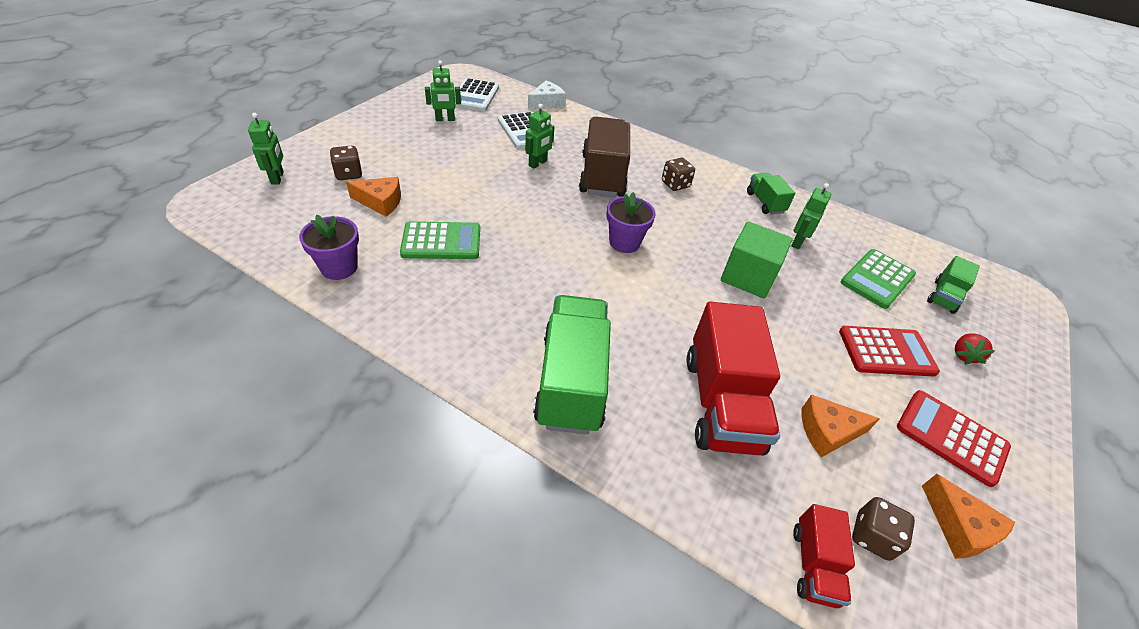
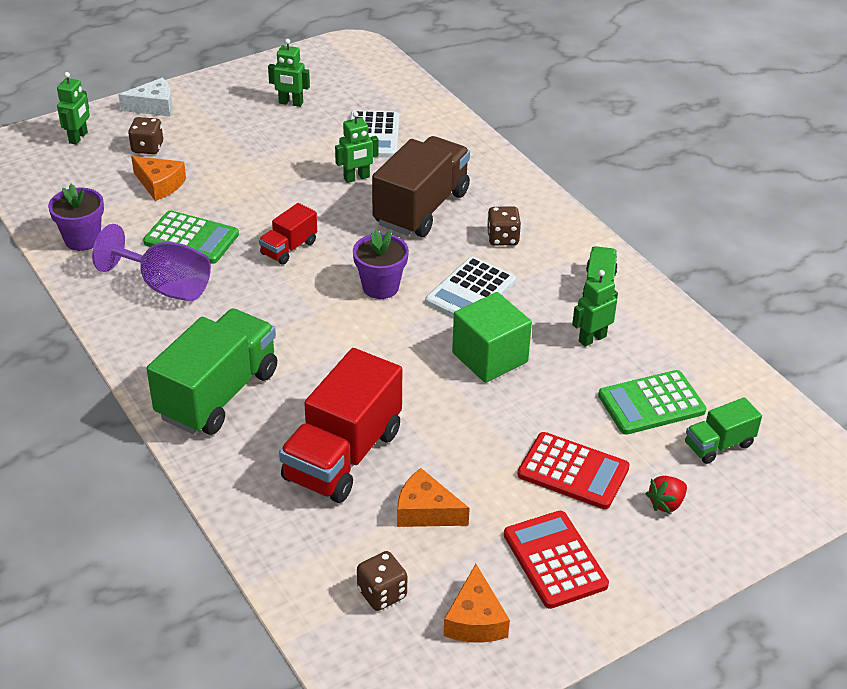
camera: 30 degrees right, 5 degrees down
white calculator [455,78,499,111] -> white calculator moved to [425,257,516,318]
white cheese [528,81,566,109] -> white cheese moved to [118,78,172,116]
red truck [793,504,855,608] -> red truck moved to [259,203,317,265]
none -> purple goblet [92,224,211,301]

